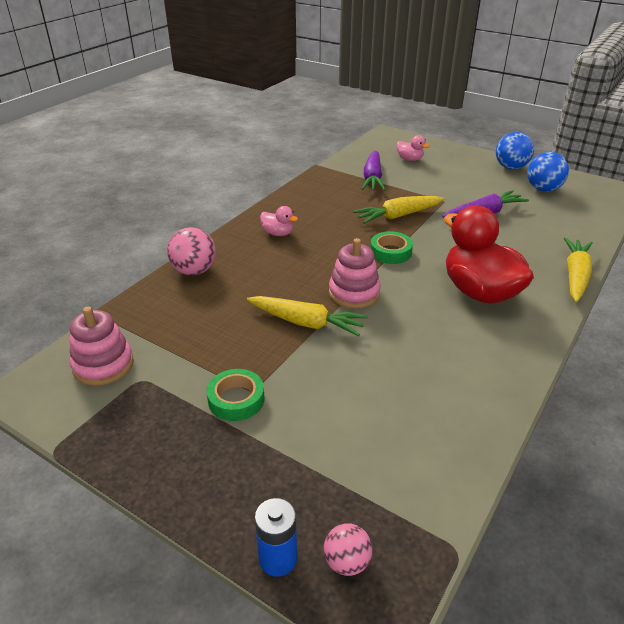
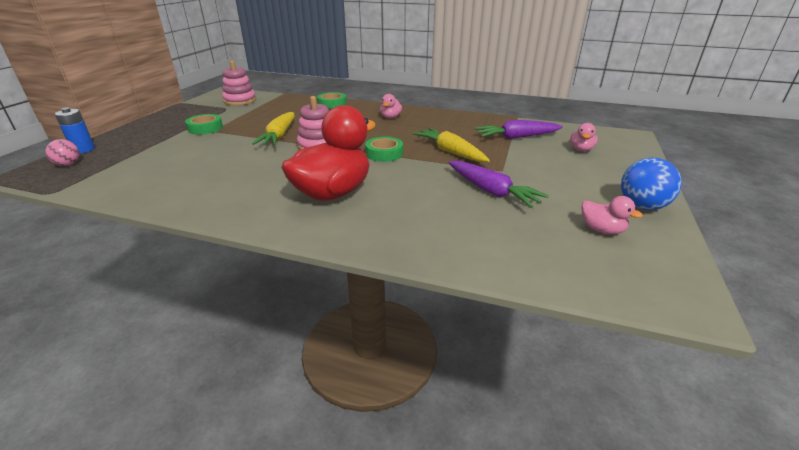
camera: 75 degrees right, 5 degrees down
pink ball [167,227,216,275] -> green tape [317,92,347,109]
blue ball [527,152,569,192] -> pink duck [582,196,643,234]
yellow carrot [564,237,593,302] -> none

